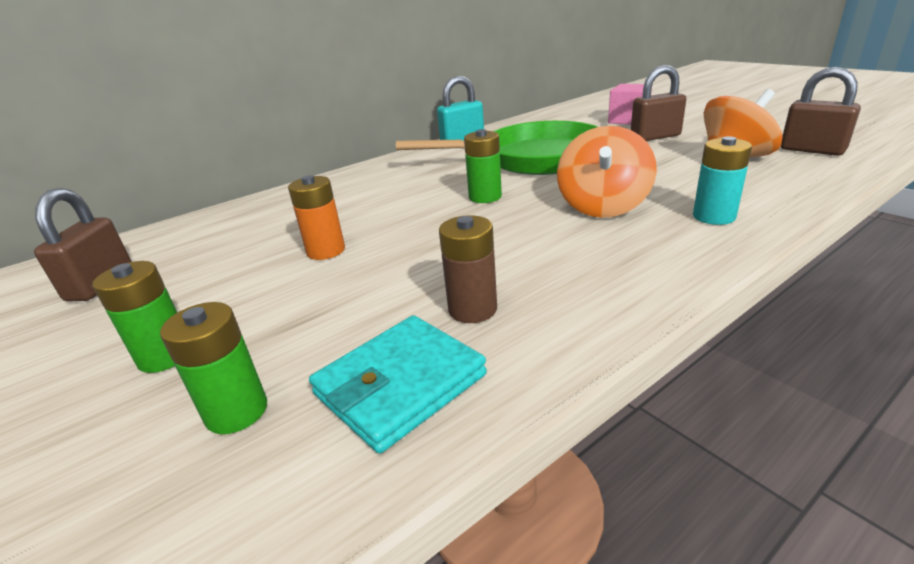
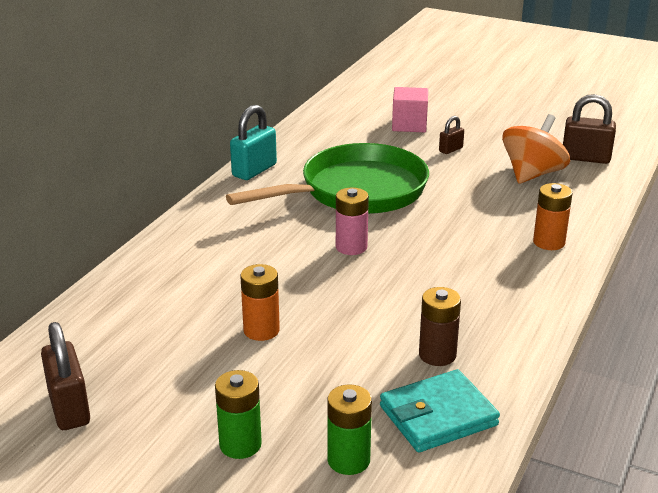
camera: 30 degrees left, 0 degrees up
turquoise wallet [309,315,487,454] -> turquoise wallet turned 45 degrees clockwise [380,369,500,452]
green battery [464,129,502,203] -> pink battery [336,187,369,255]
orange spinning top [557,126,657,218] -> none
brown padlock [631,65,686,141] -> brown padlock [439,116,464,154], size x0.54
turquoise battery [693,136,752,225] -> orange battery [533,183,573,250]

